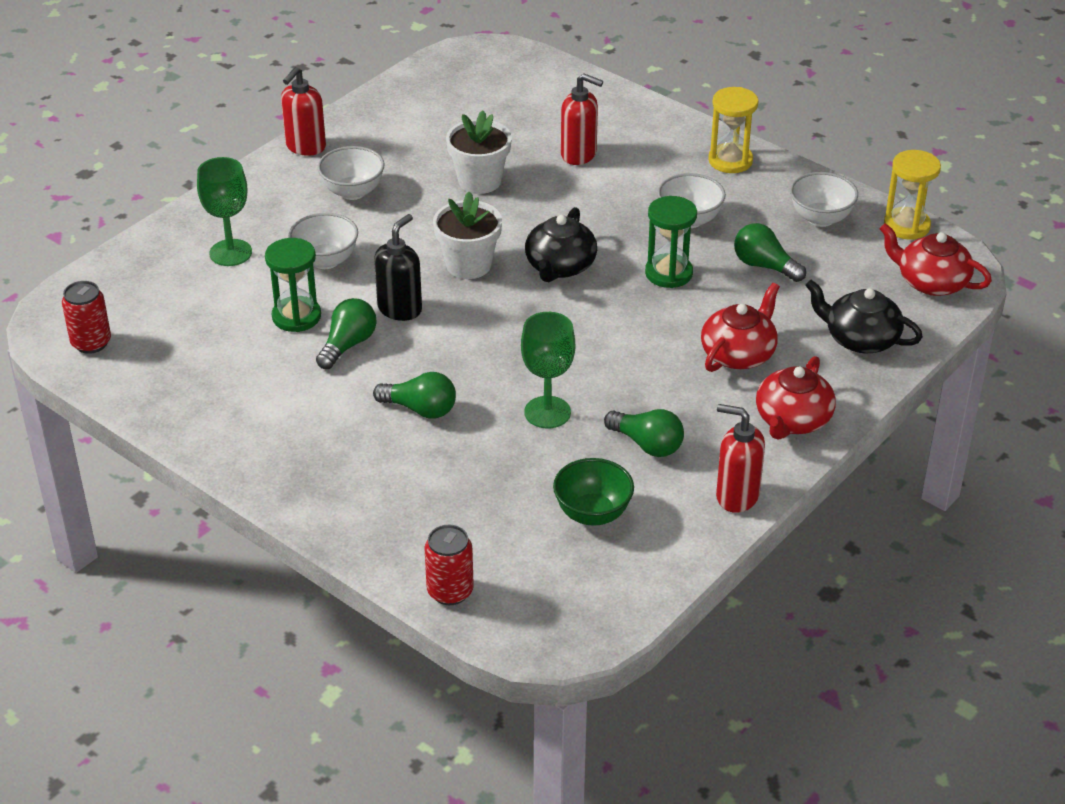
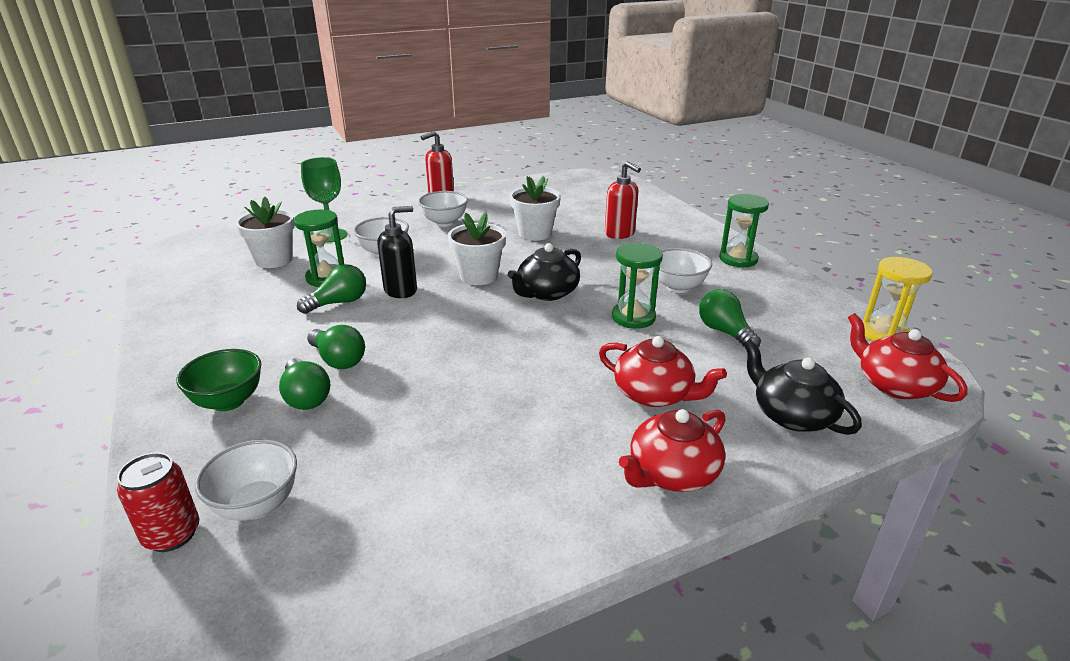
camera: 25 degrees right, 10 degrees down
red can [62,281,111,354] -> none
green goblet [521,312,575,428] -> none
green bowl [553,458,634,526] -> green bowl moved to [176,349,261,411]
green light bulb [604,409,684,457] -> green light bulb moved to [279,358,330,410]
red teapot [701,283,780,372] -> red teapot turned 60 degrees clockwise [599,336,727,407]
yellow hourglass [708,87,758,173] -> green hourglass [719,194,769,267]
red soap dispenser [716,404,765,513] -> none
white bowl [790,172,858,227] -> white bowl moved to [195,440,297,521]
none -> white flower pot [235,197,295,268]

